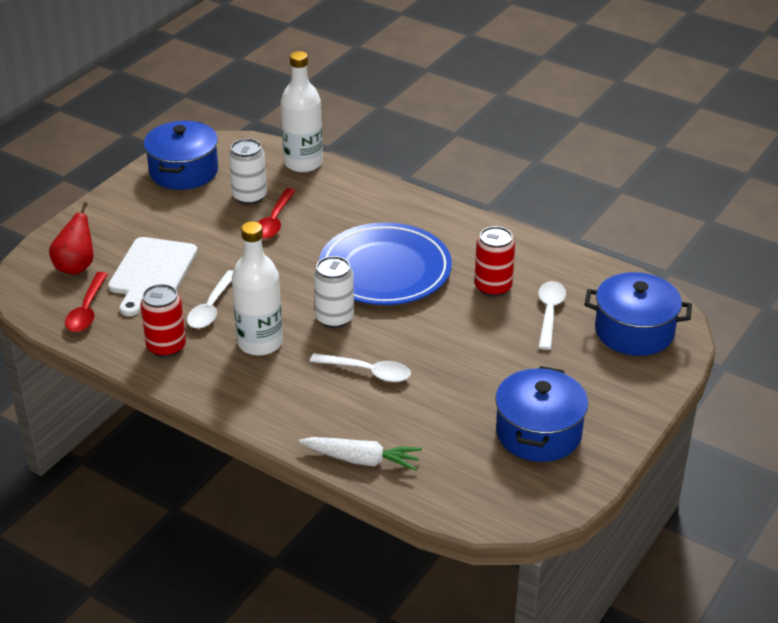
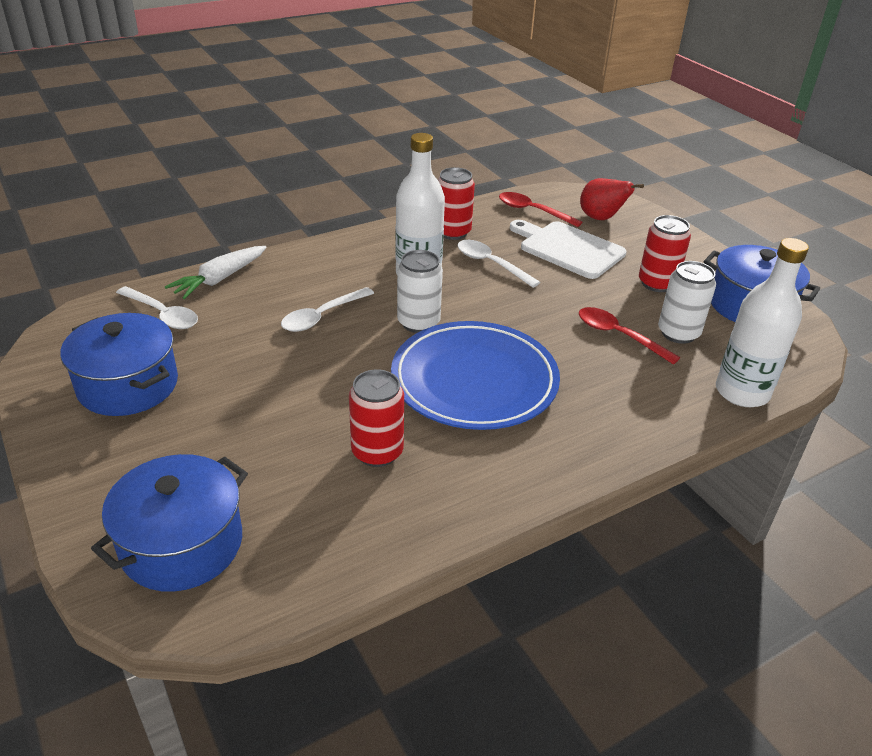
camera: 115 degrees right, 0 degrees up
white spoon [538,281,566,350] -> white spoon moved to [116,286,198,329]
none -> red can [639,215,691,292]

